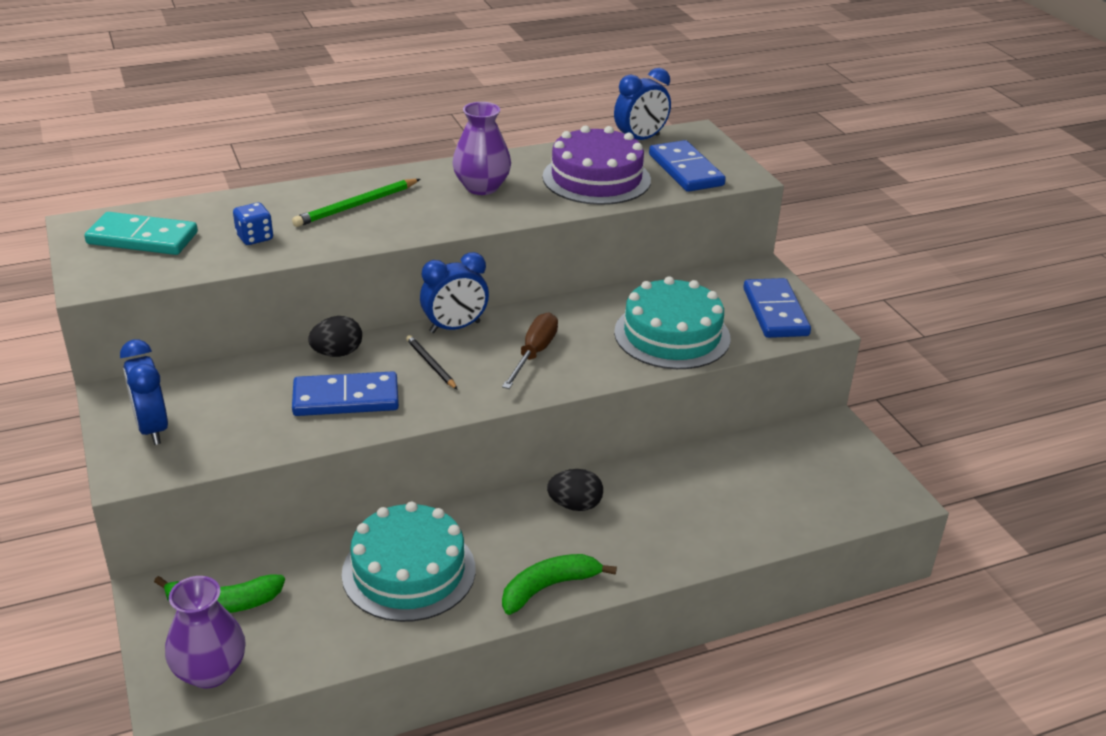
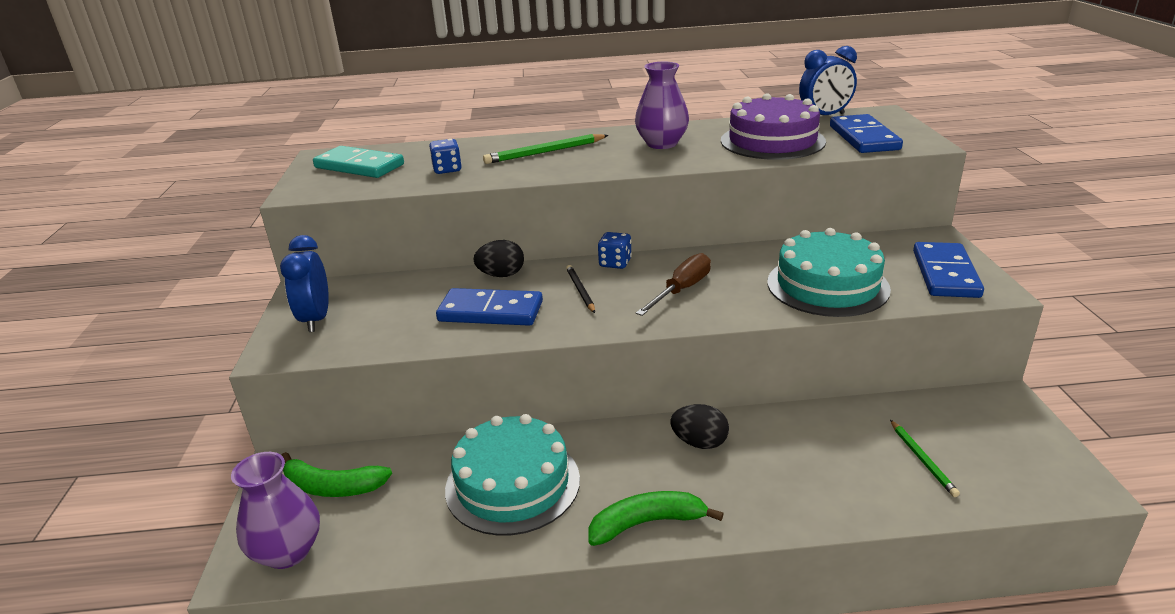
camera: 20 degrees right, 5 degrees down
blue clock [420,252,489,333] -> blue dice [598,232,632,269]
none -> green pencil [890,420,960,497]

